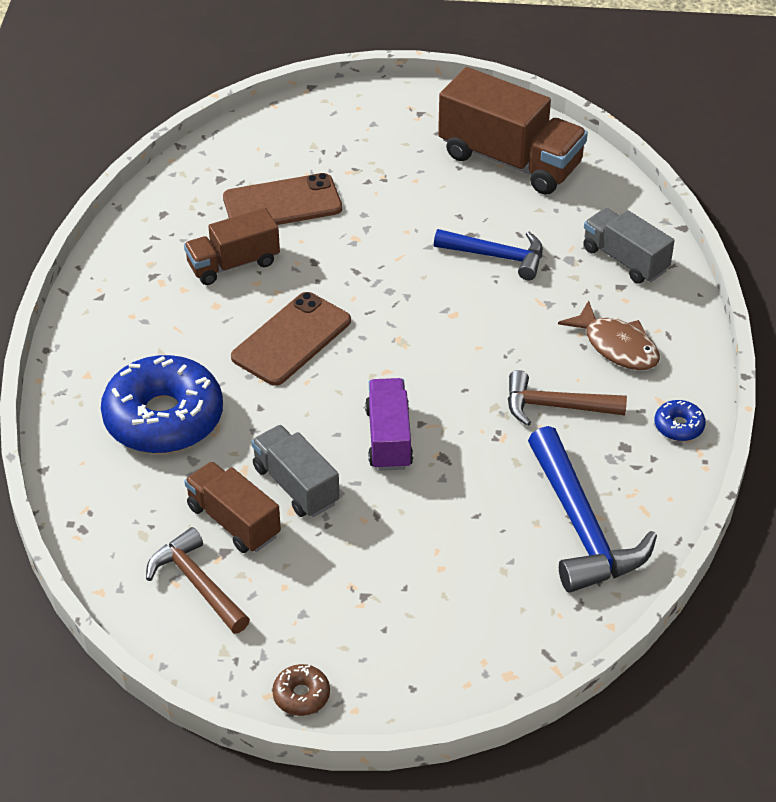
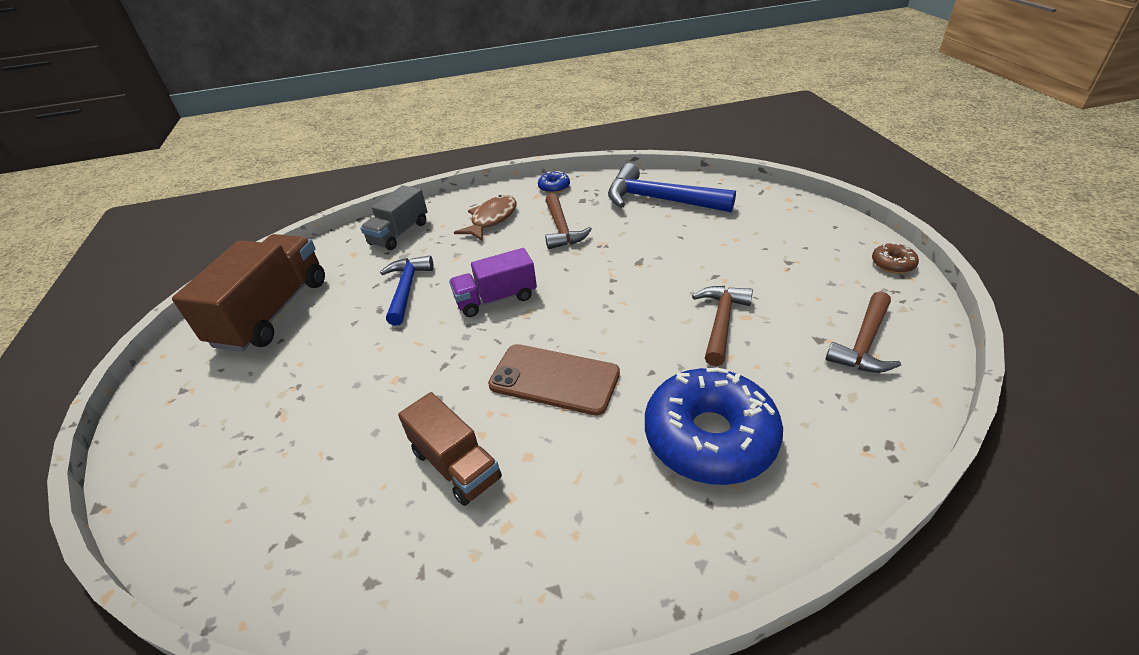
camera: 105 degrees left, 5 degrees down
brown truck [184,461,281,553] -> none
brown phone [223,173,342,225] -> none
grey truck [251,425,340,517] -> brown hammer [692,286,753,366]
purple truck [365,378,413,471] -> purple truck moved to [449,248,537,317]
blue hammer [528,426,657,593] -> blue hammer turned 120 degrees counterclockwise [608,163,736,212]

